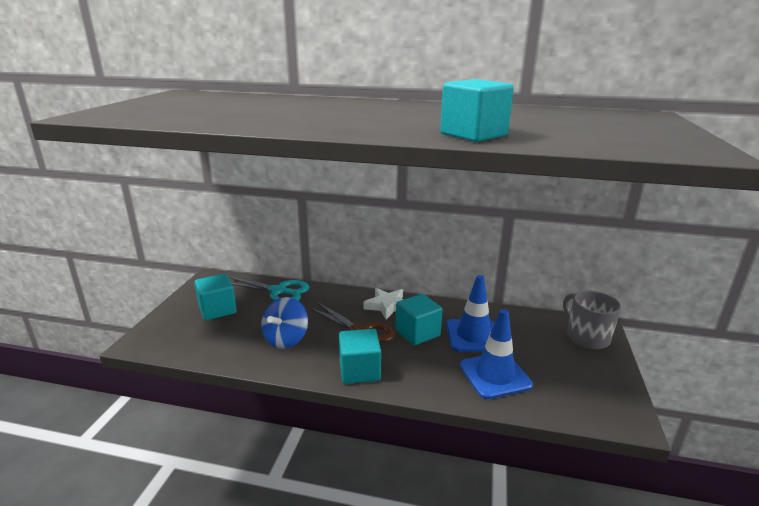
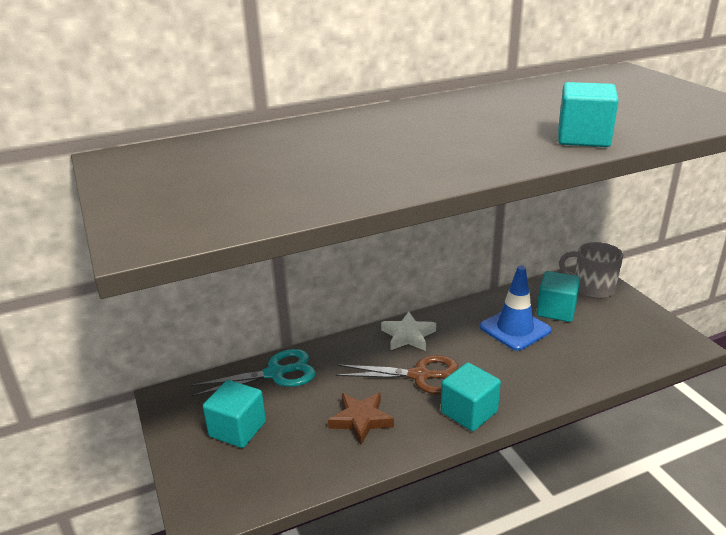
camera: 35 degrees left, 5 degrees up
blue spinning top [261,297,308,349] -> brown star [328,392,394,445]
turquoise cube [395,294,443,345] -> turquoise cube moved to [536,271,580,322]
blue traffic cone [459,309,533,399] -> none

